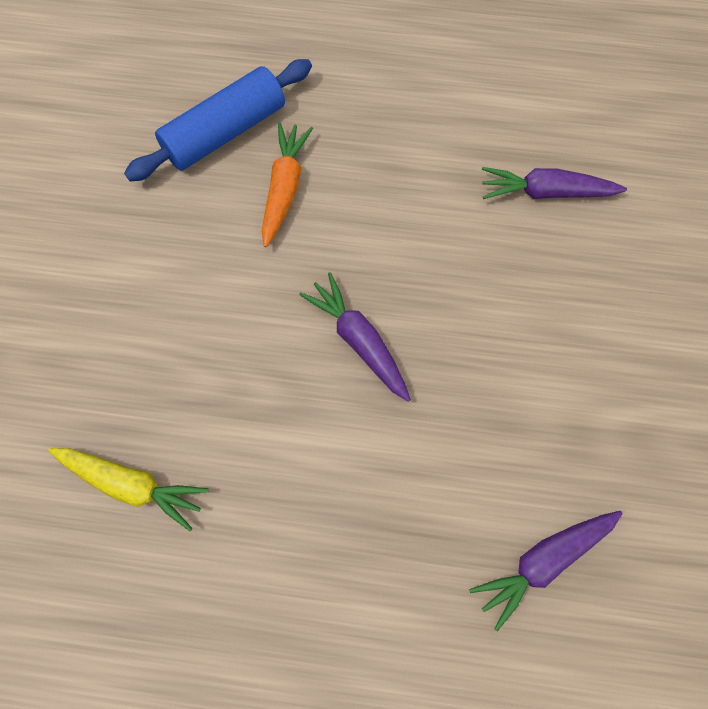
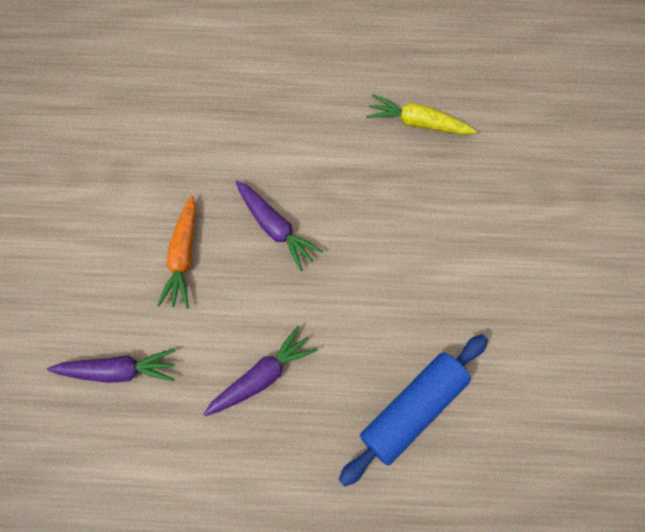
camera: 175 degrees right, 0 degrees up
orange carrot [262,122,313,247] -> orange carrot moved to [157,196,196,308]
purple carrot [469,511,623,631] -> purple carrot moved to [203,326,317,416]

